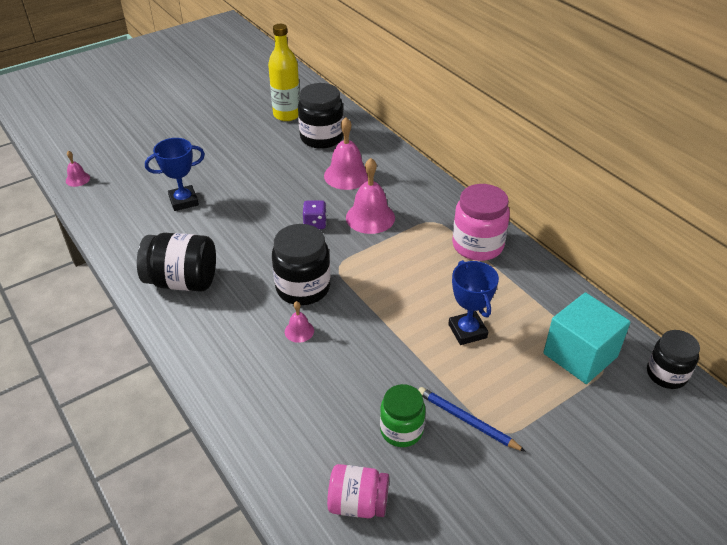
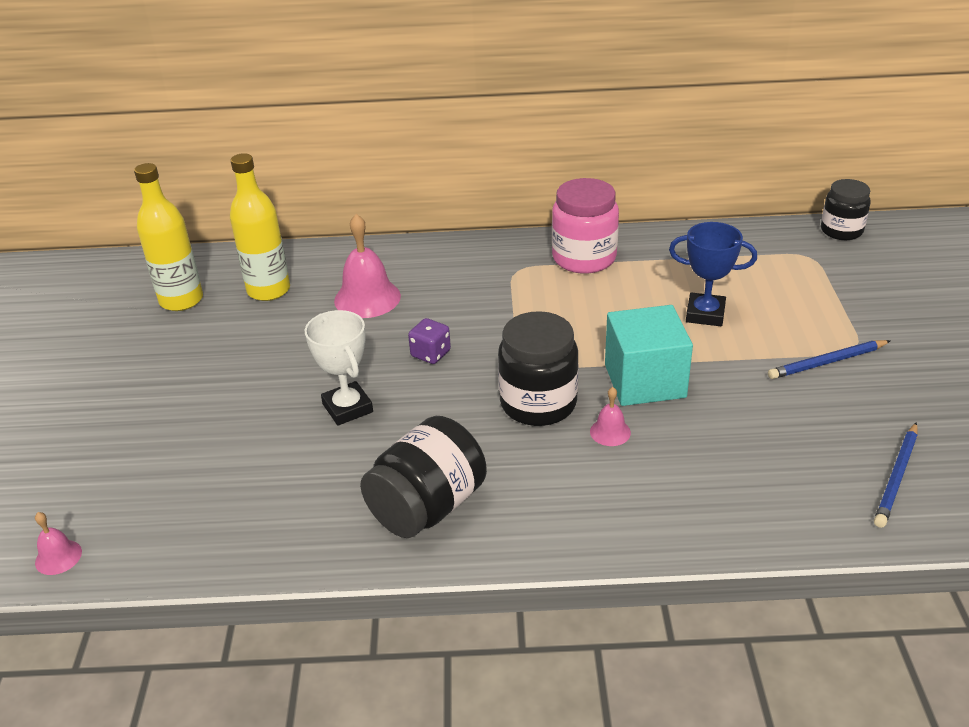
camera: 55 degrees left, 5 degrees down
blue trophy [145,138,205,211] -> none
black jar [298,83,344,149] -> yellow bottle [230,153,290,301]
pink jar [327,464,389,518] -> blue pencil [874,422,917,528]
pink bell [346,158,395,234] -> none
green jar [380,384,426,447] -> none
turquoise cube [543,292,631,384] -> turquoise cube moved to [605,305,693,406]
none -> white trophy [305,310,373,426]

